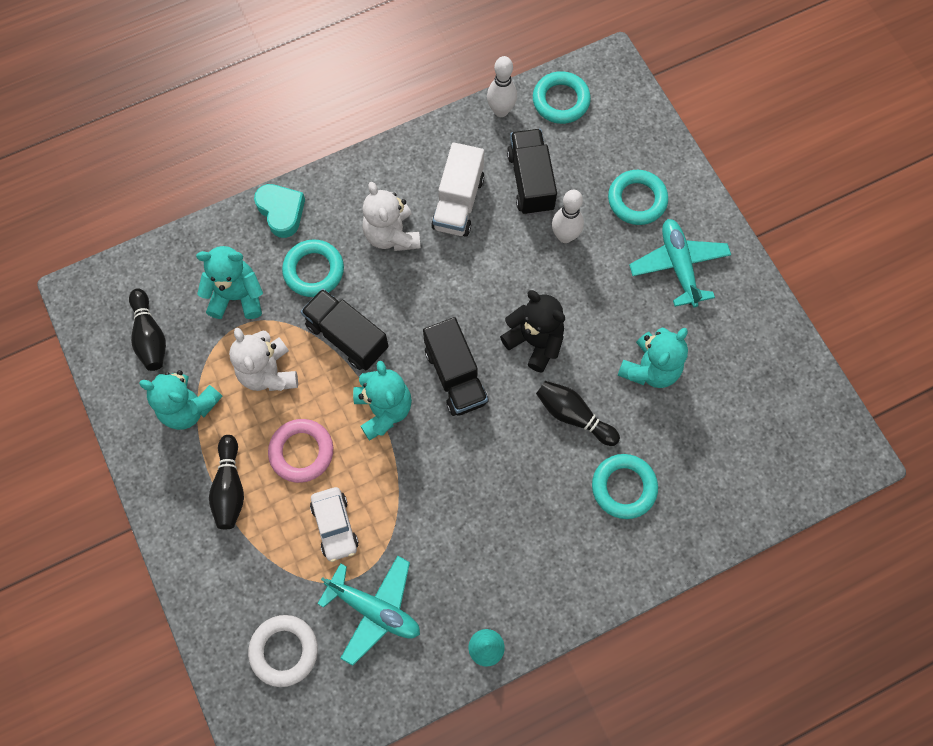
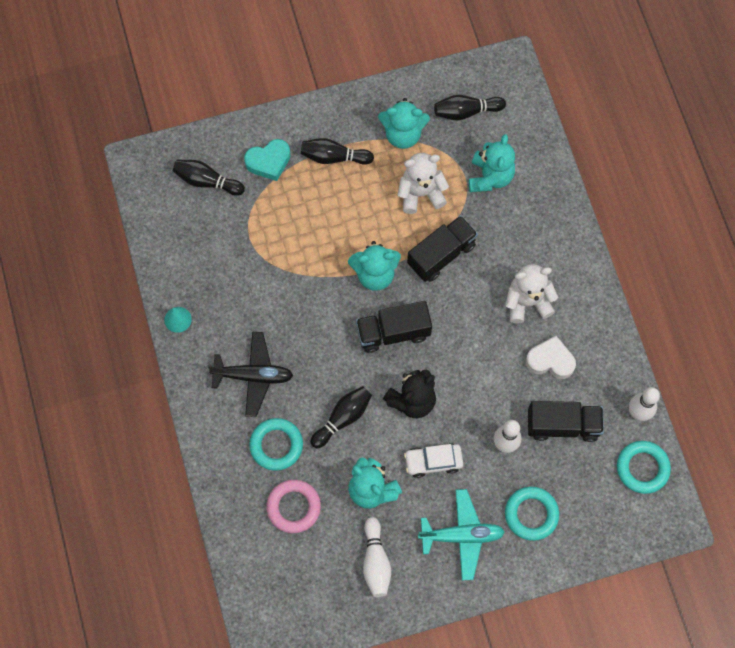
camera: 100 degrees right, 0 degrees up
turquoise teddy bear [139,370,223,430] -> turquoise teddy bear turned 120 degrees counterclockwise [378,98,430,149]
white ring [248,615,318,687] -> black bowling pin [173,160,245,196]
turquoise heart [254,184,305,238] -> turquoise heart moved to [244,139,291,181]
pink ring [268,419,333,483] -> pink ring moved to [267,480,321,533]
turquoise ring [282,239,344,297] -> none
white car [310,487,359,562] -> white car moved to [404,443,463,478]
turquoise plane [317,556,420,666] -> none
white truck [431,142,484,237] -> white heart [526,336,576,379]
none -> black plane [207,332,293,417]
none -> white bowling pin [363,517,391,597]

